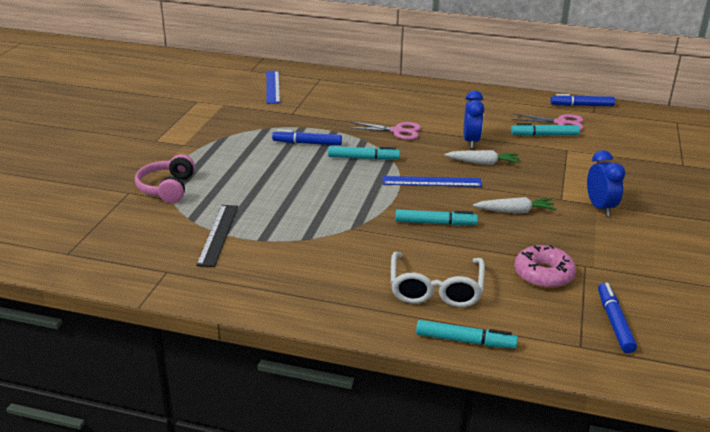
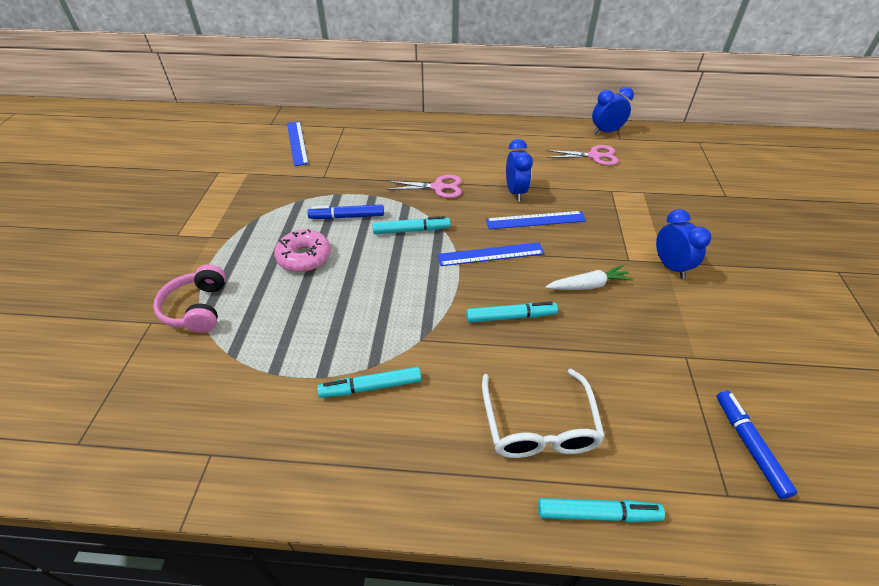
camera: 10 degrees left, 15 degrees up
black ruler [196,205,238,267] -> none
white carrot [444,150,520,165] -> blue ruler [486,211,586,229]
turquoise marker [511,123,580,136] -> turquoise marker moved to [317,367,421,398]
pink donut [514,245,576,289] -> pink donut moved to [274,229,331,272]
blue marker [550,94,615,106] -> blue clock [592,87,634,134]

